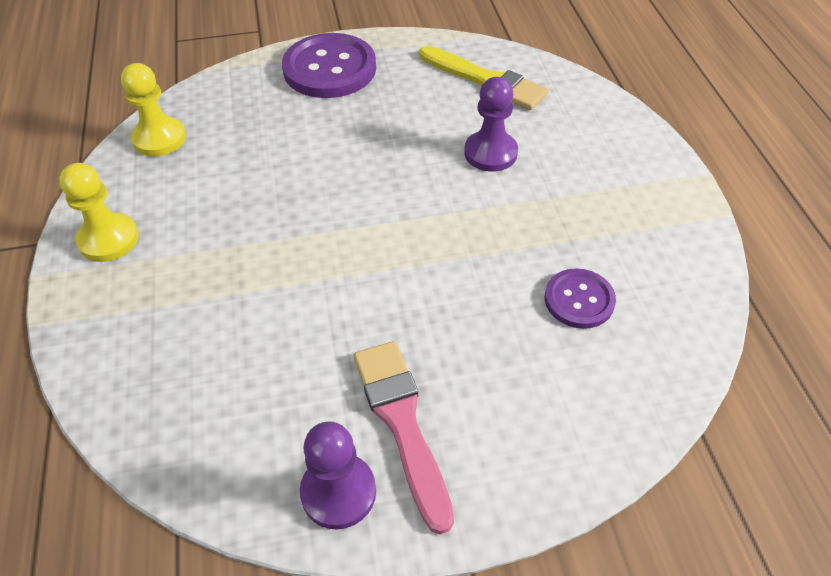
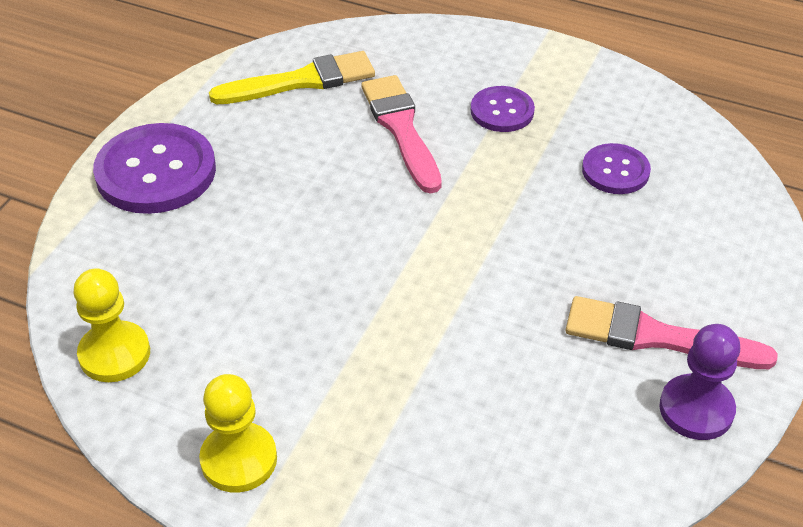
camera: 55 degrees left, 5 degrees down
purple pawn [464,77,518,172] -> pink brush [361,75,442,194]
none -> purple button [471,86,535,132]

